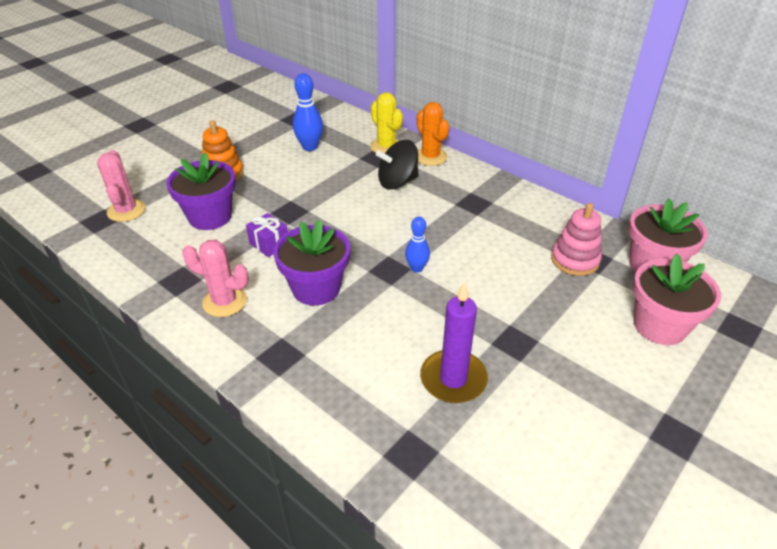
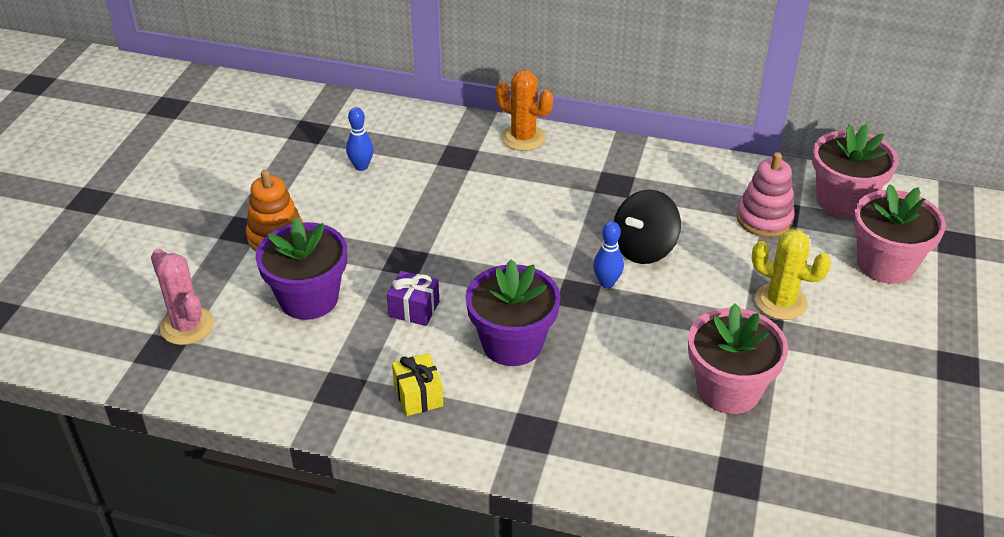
camera: 25 degrees left, 0 degrees up
pink cactus [182,240,249,317] -> yellow gift [392,353,443,416]
blue bowling pin [293,73,323,151] -> blue bowling pin [346,107,374,171], size x0.65
yellow cactus [370,92,403,153] -> yellow cactus moved to [752,229,831,320]
black spinning top [376,140,419,190] -> black spinning top moved to [614,190,681,264]
purple candle [420,282,488,403] -> pink flower pot [688,303,788,414]

